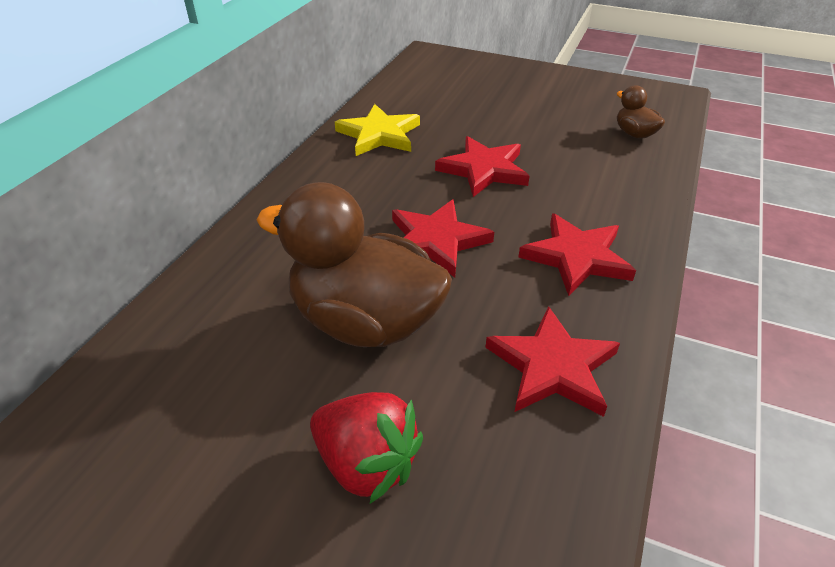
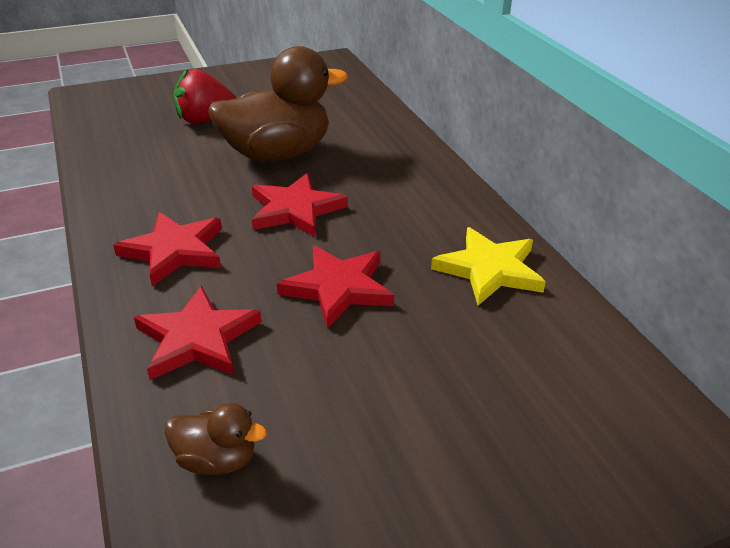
camera: 135 degrees right, 5 degrees down
red star [485,306,620,417] -> red star moved to [134,286,261,380]

